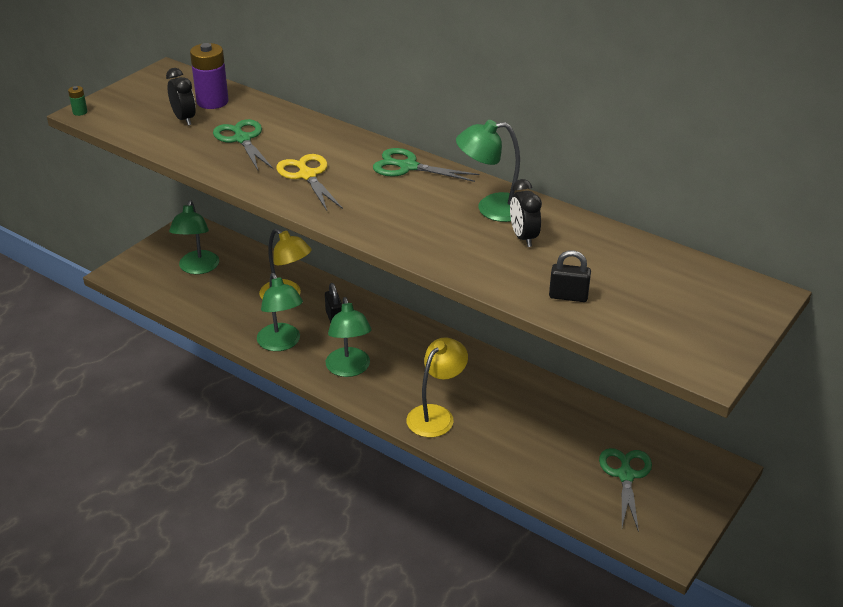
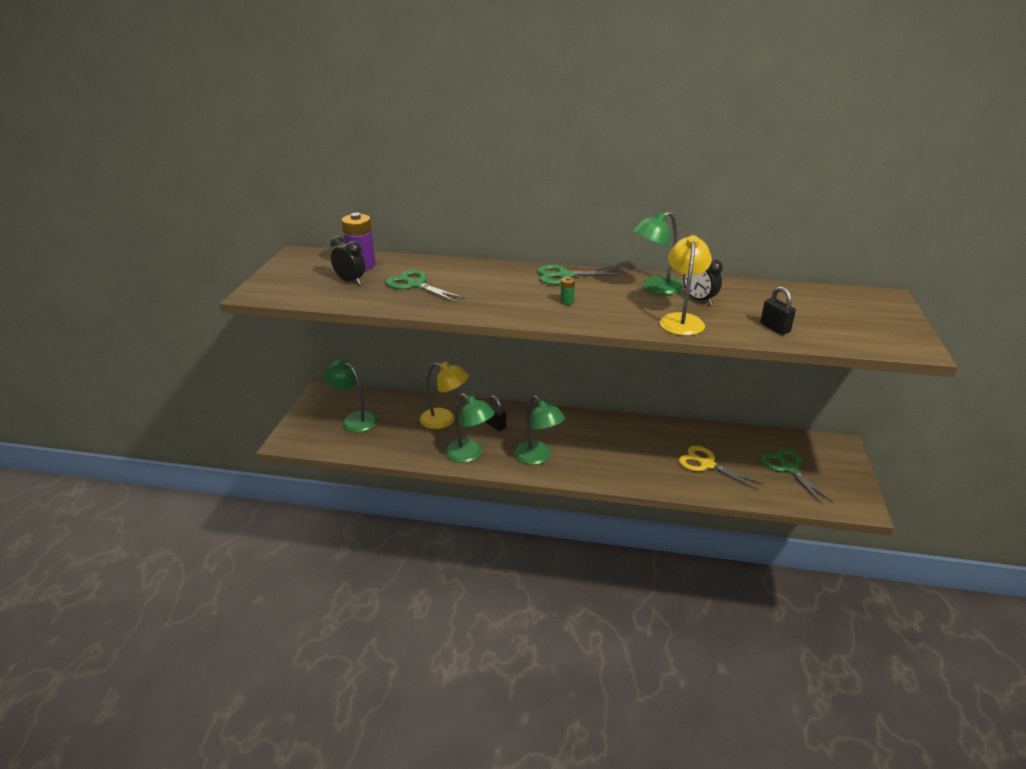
camera: 25 degrees left, 5 degrees down
green battery [68,86,87,116] -> green battery moved to [560,277,575,305]
green lamp [169,200,219,274] -> green lamp turned 150 degrees clockwise [323,359,378,433]
yellow scissors [276,154,343,211] -> yellow scissors moved to [678,446,764,490]
yellow lamp [406,337,468,437] -> yellow lamp moved to [659,235,712,336]
black padlock [549,250,591,302] -> black padlock turned 75 degrees clockwise [760,286,796,335]

